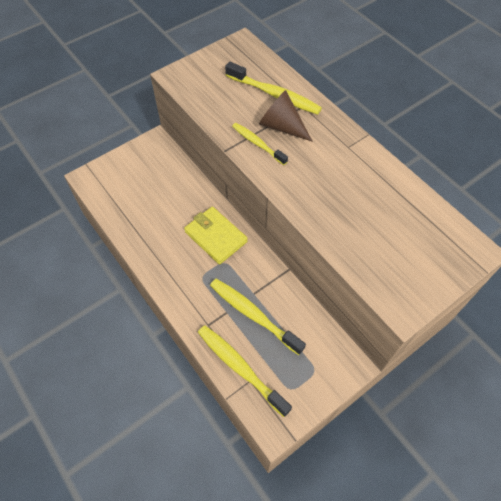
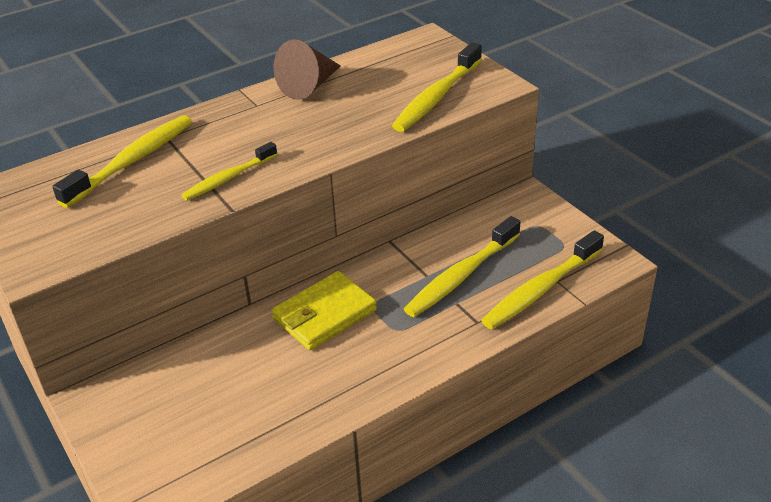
camera: 85 degrees left, 20 degrees down
brown cone [259,90,313,142] -> brown cone moved to [274,40,341,100]
none -> yellow toothbrush [392,42,482,132]

